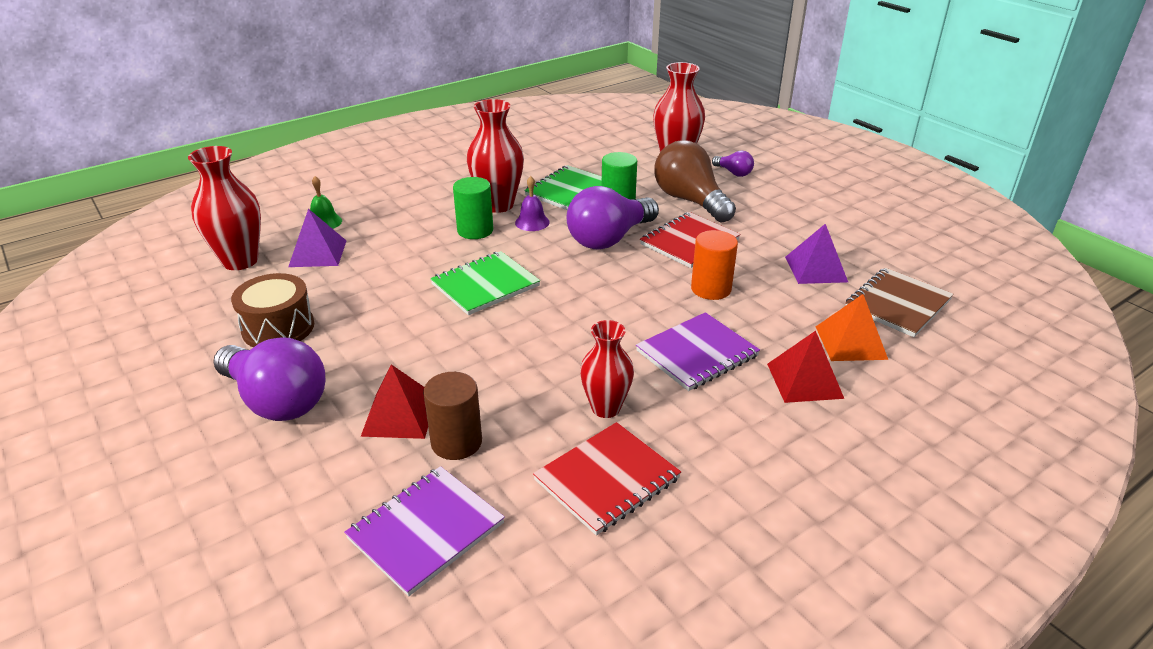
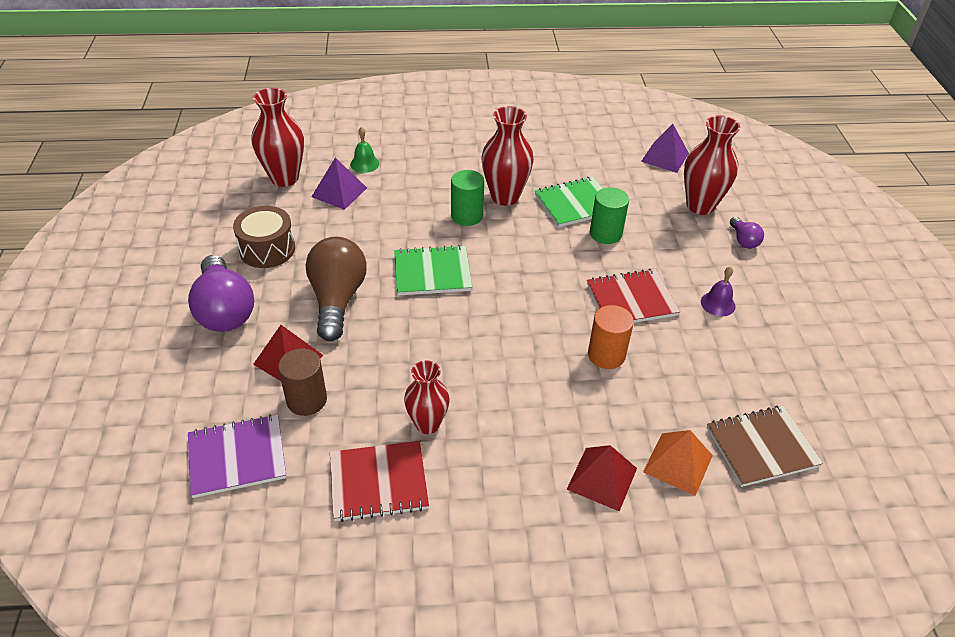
camera: 30 degrees right, 10 degrees up
purple bell [515,176,550,231] -> purple bell moved to [701,266,735,316]
purple light bulb [567,186,659,250] -> none
purple notebook [636,312,760,391] -> none
brown light bulb [654,140,736,223] -> brown light bulb moved to [306,237,367,341]
purple pyramid [785,224,848,284] -> purple pyramid moved to [641,124,689,173]

